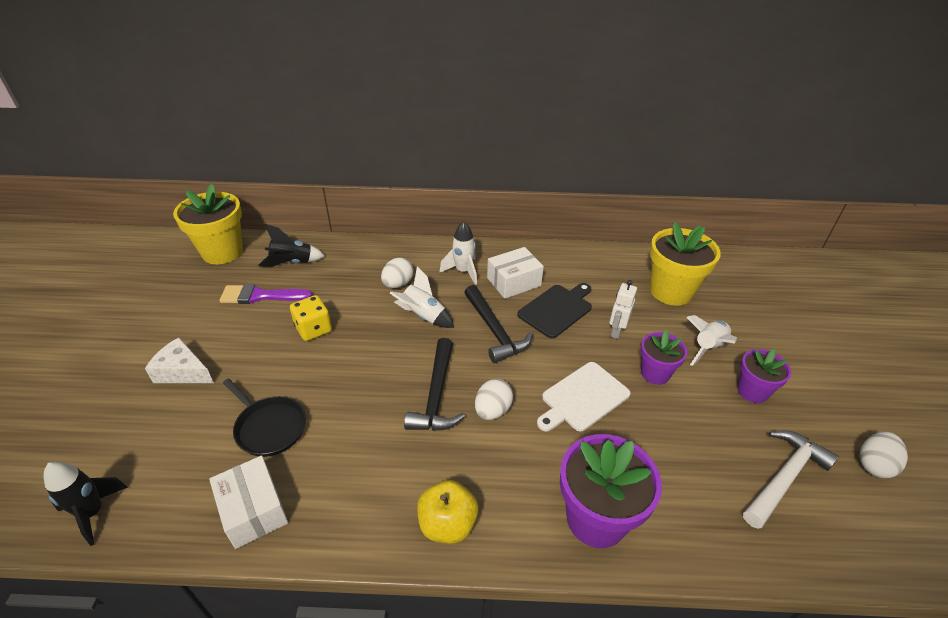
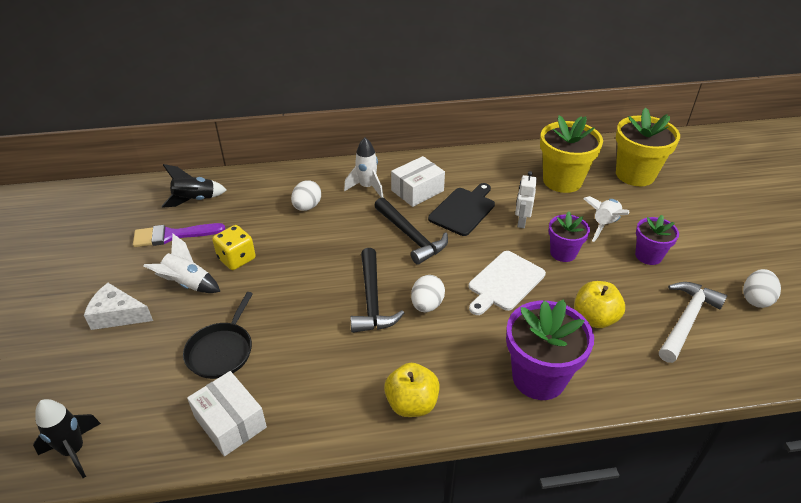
camera: 10 degrees left, 0 degrees up
yellow flower pot [173,184,243,264] -> yellow flower pot moved to [616,107,680,186]
black pan [223,378,306,457] -> black pan turned 75 degrees clockwise [183,292,253,379]
white rocket [390,267,454,328] -> white rocket moved to [144,234,221,293]
none -> yellow apple [574,281,625,328]

